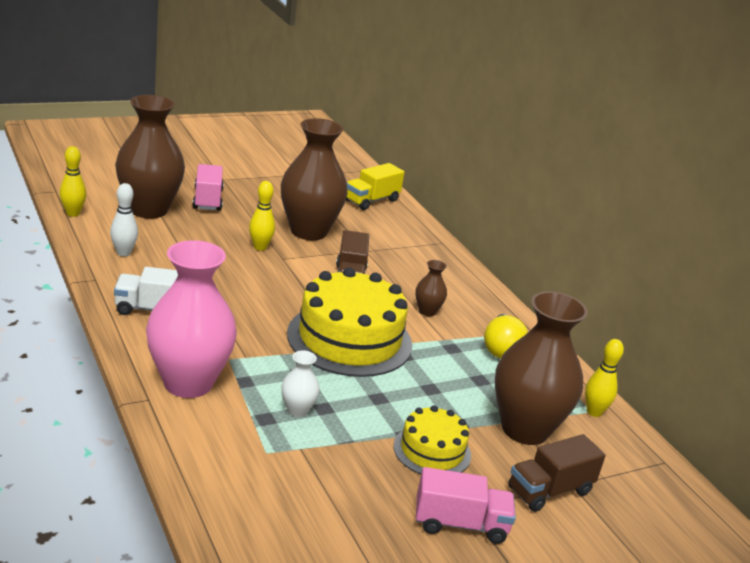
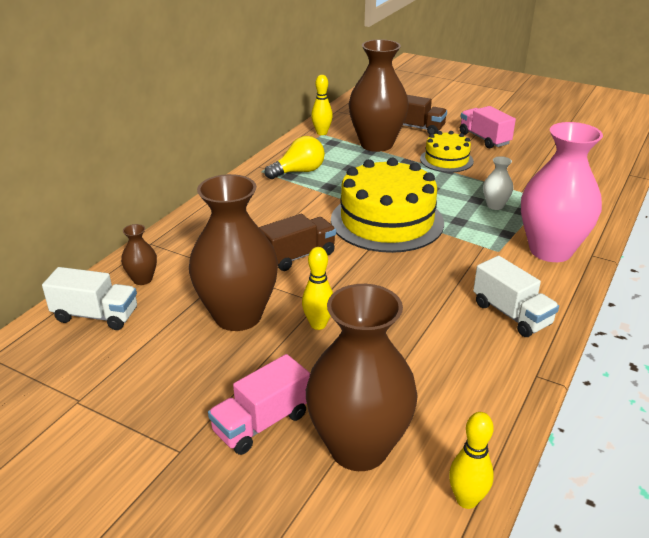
camera: 120 degrees left, 5 degrees up
white bowling pin [110,183,138,257] -> none
yellow truck [346,163,405,210] -> white truck [42,267,137,330]
brown vase [415,260,447,316] -> brown vase moved to [121,224,157,285]

